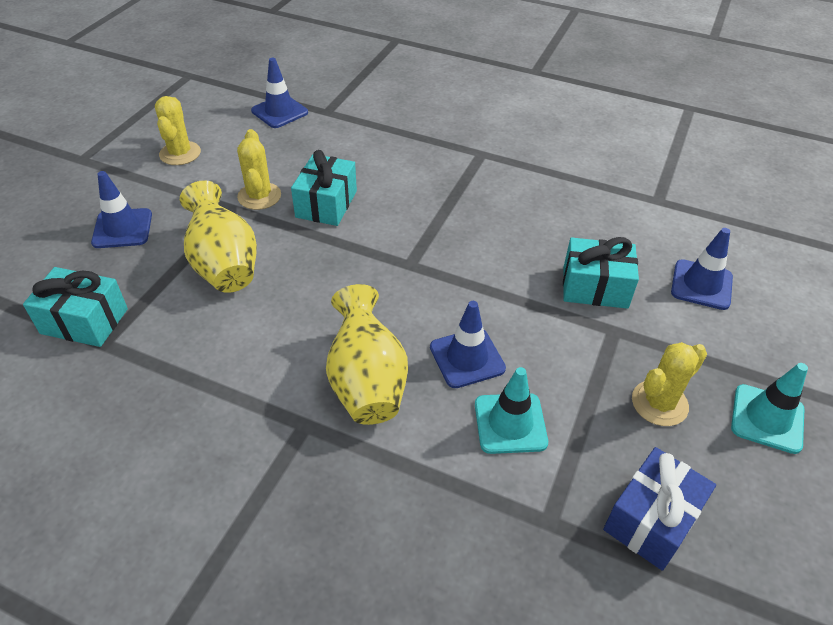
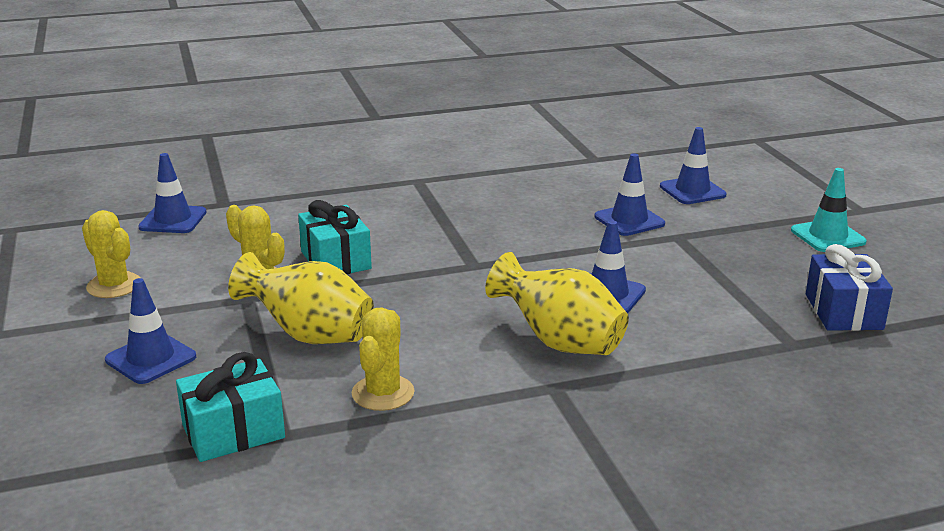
camera: 40 degrees left, 20 degrees down
turquoise traffic cone [475,367,548,454] -> none
turquoise gift [563,237,639,309] -> blue traffic cone [595,153,665,236]
yellow cactus [632,342,707,426] -> yellow cactus moved to [352,307,415,411]

